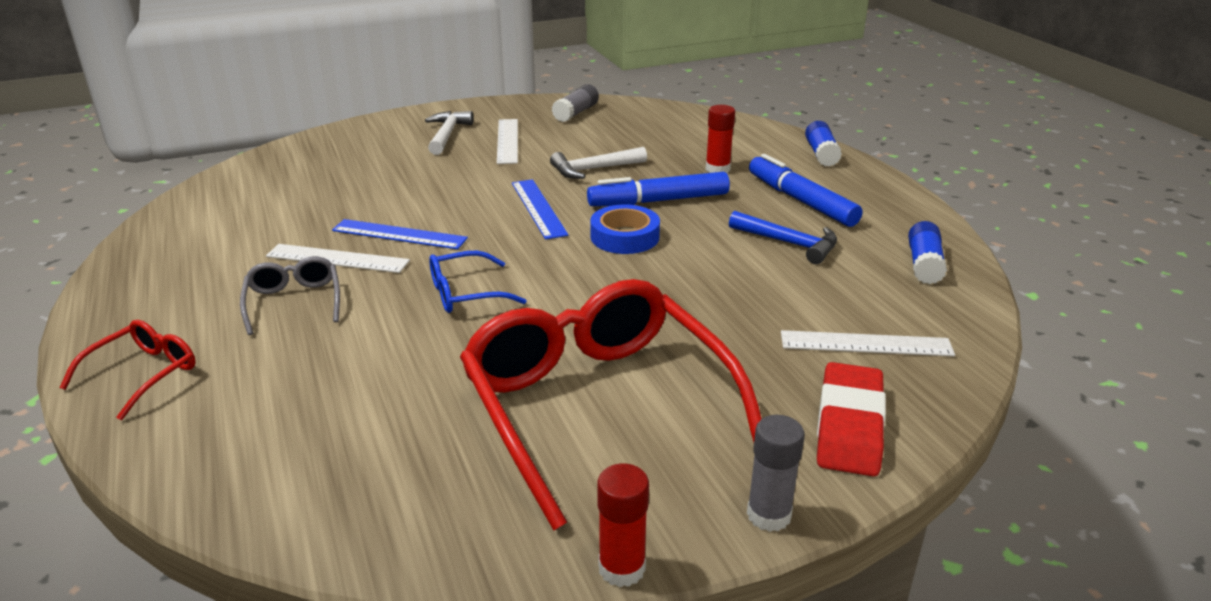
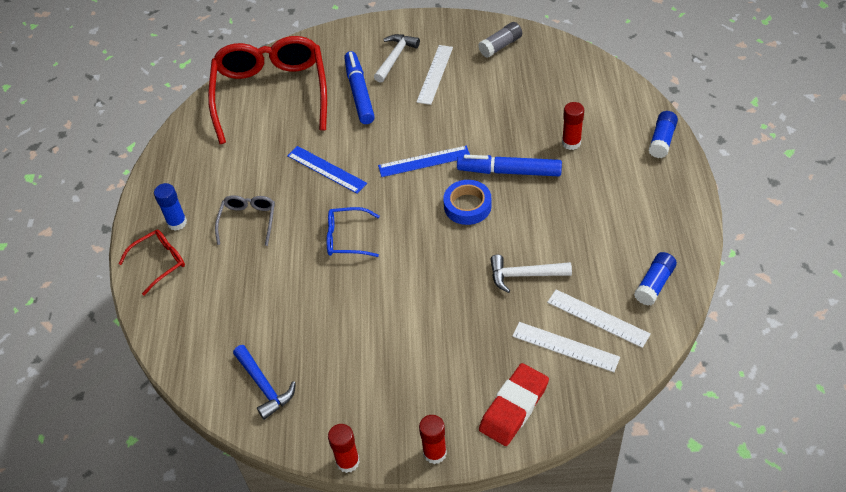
camera: 25 degrees right, 20 degrees up
white ruler [266,244,410,273] -> white ruler moved to [547,289,651,348]
red glasses [460,279,762,530] -> red glasses moved to [208,36,327,144]
blue ruler [512,179,568,240] -> blue ruler turned 75 degrees clockwise [378,146,470,177]
white hammer [550,147,647,179] -> white hammer moved to [490,255,572,293]
blue hammer [729,211,837,264] -> blue hammer moved to [233,345,296,420]
grey glue stick [747,415,805,532] -> red glue stick [419,415,447,464]
blue marker [749,154,862,227] -> blue marker moved to [344,51,375,124]
none -> blue glue stick [154,183,187,231]

